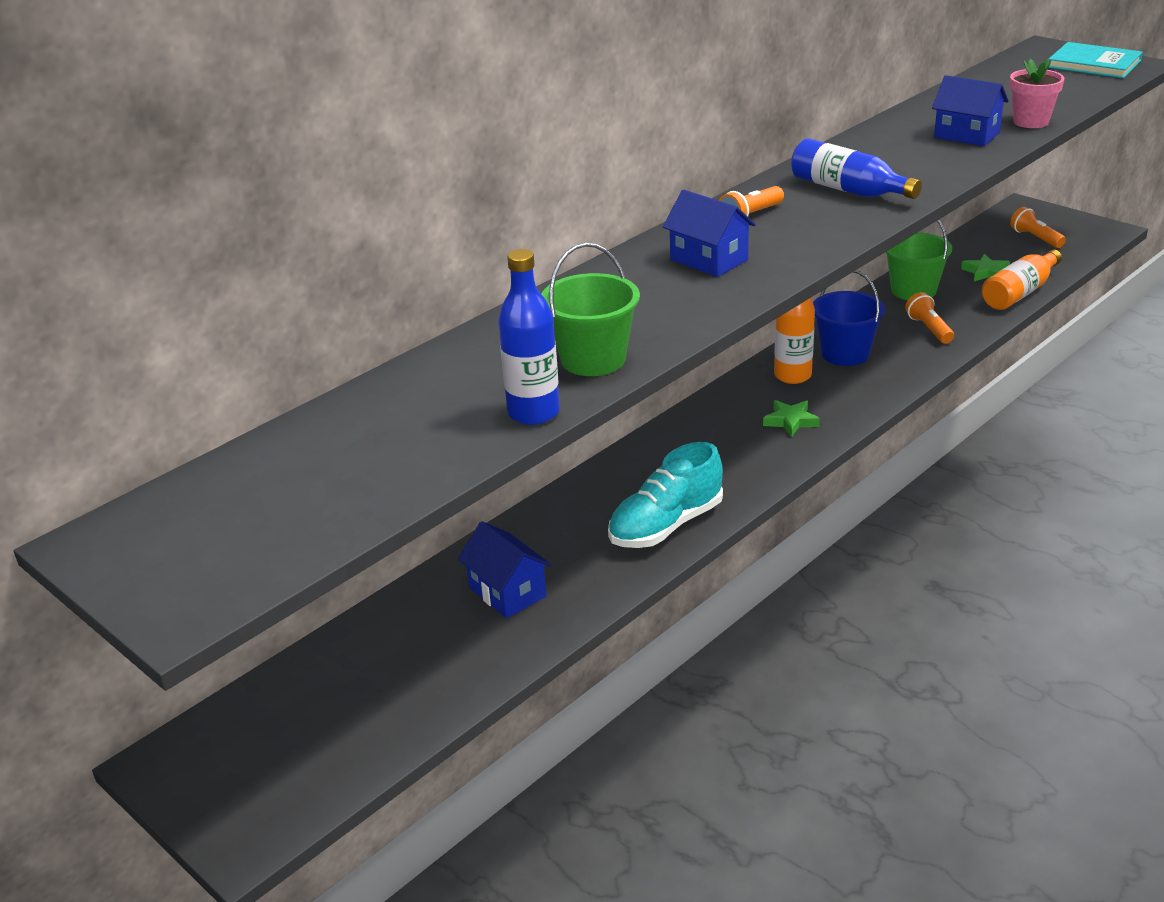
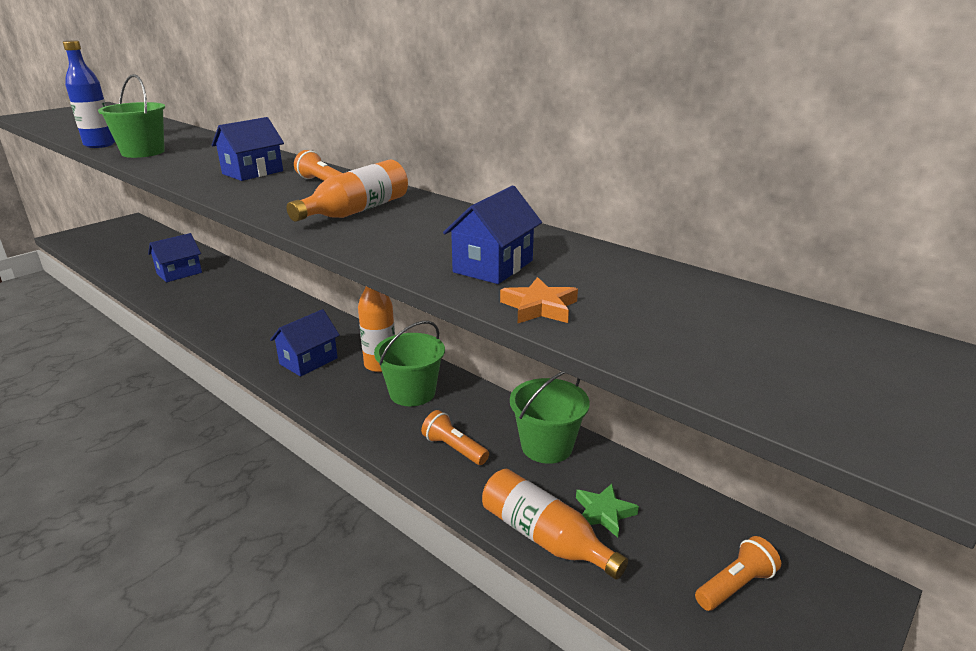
camera: 85 degrees right, 5 degrees down
turquoise shoe [608,442,723,548] -> none
green star [763,400,820,437] -> blue house [270,309,340,376]
blue bottle [791,138,922,199] -> orange bottle [287,160,408,222]
blue bucket [813,270,885,366] -> green bucket [374,321,445,406]
orange flashlight [905,292,954,344] -> orange flashlight turned 120 degrees counterclockwise [421,410,489,465]
pink flower pot [1010,59,1065,128] -> orange star [500,277,578,323]
turquoise book [1048,42,1143,78] -> none

